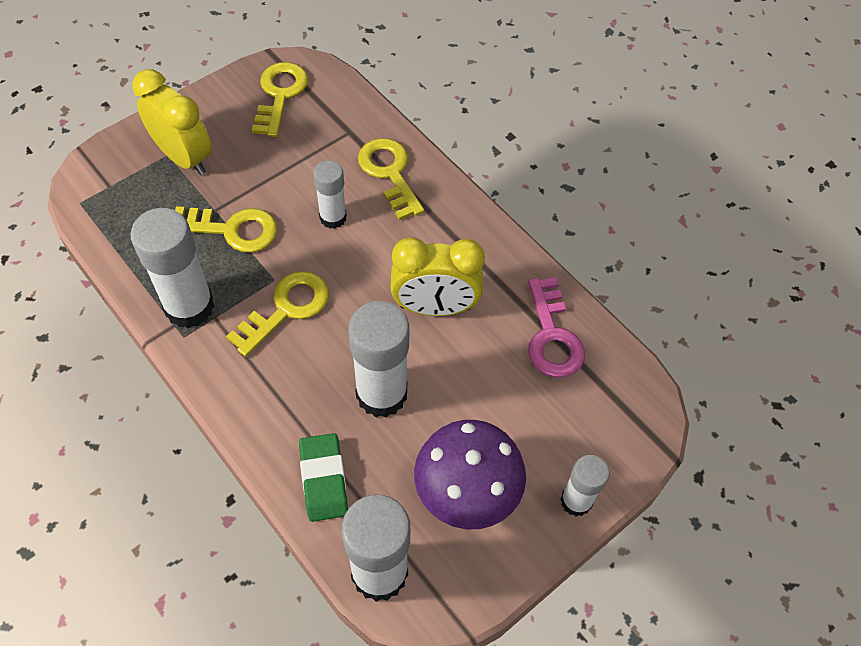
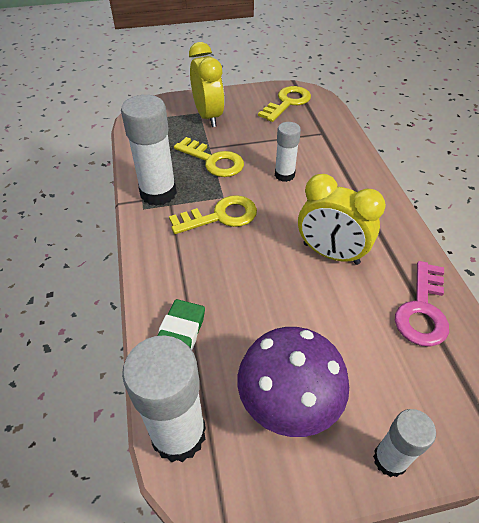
camera: 30 degrees right, 10 degrees down
white glue stick [348,301,409,417] -> none
yellow key [358,138,424,220] -> none

